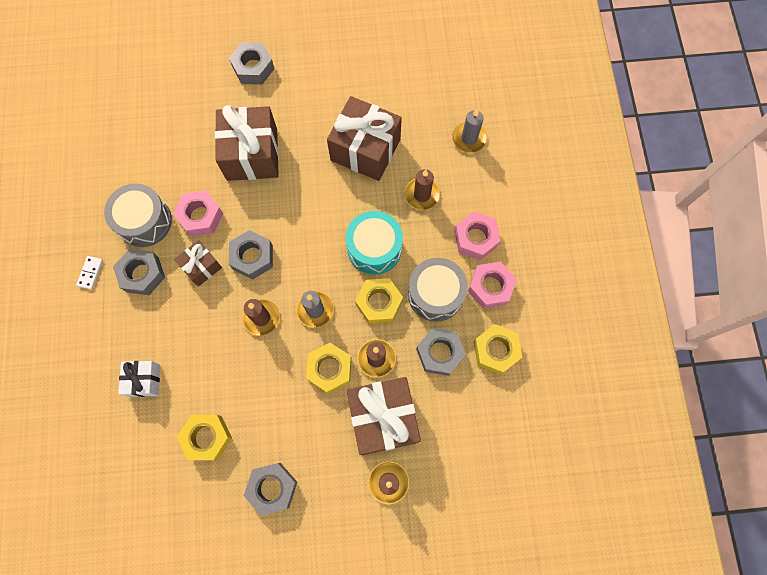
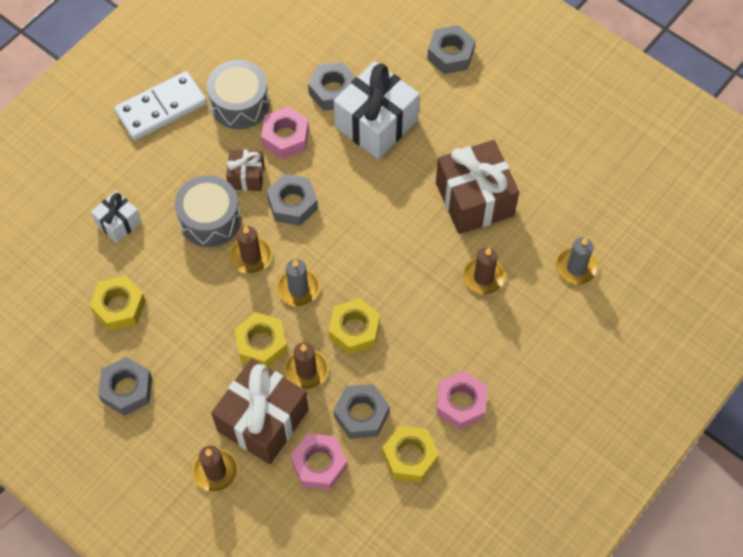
camera: 45 degrees right, 10 degrees down
white domino [76,256,103,290] -> white domino [114,71,207,140], size x2.43
grey nut [113,249,165,295] -> grey nut moved to [308,62,356,111]
brown gift [215,105,279,181] -> white gift [334,61,420,159]
turquoise drum [345,211,403,275] -> none
grey drum [408,258,468,322] -> grey drum moved to [175,175,241,247]
pink nut [454,212,501,260] -> pink nut moved to [290,434,347,490]

